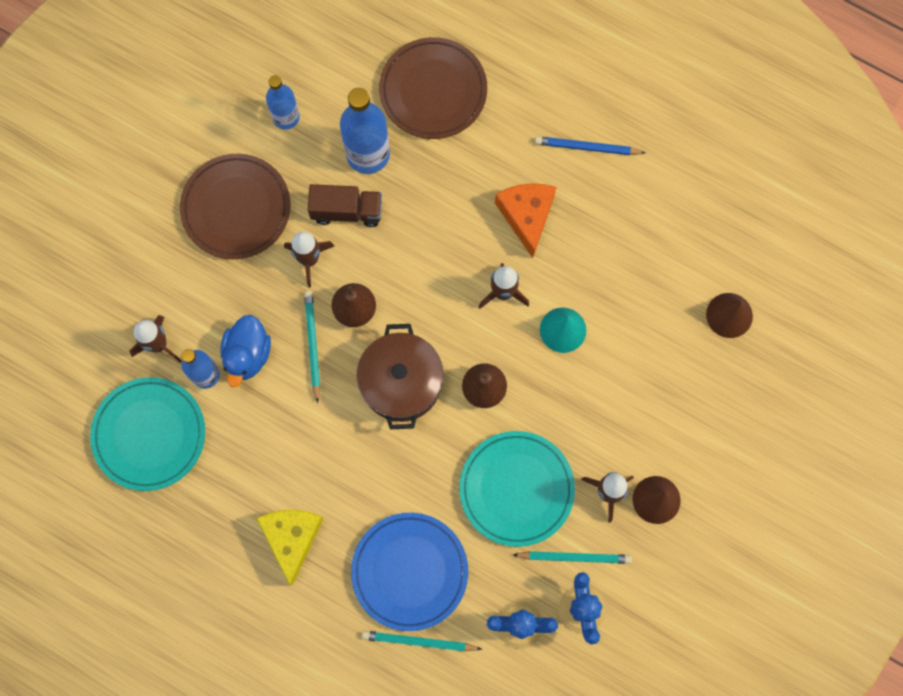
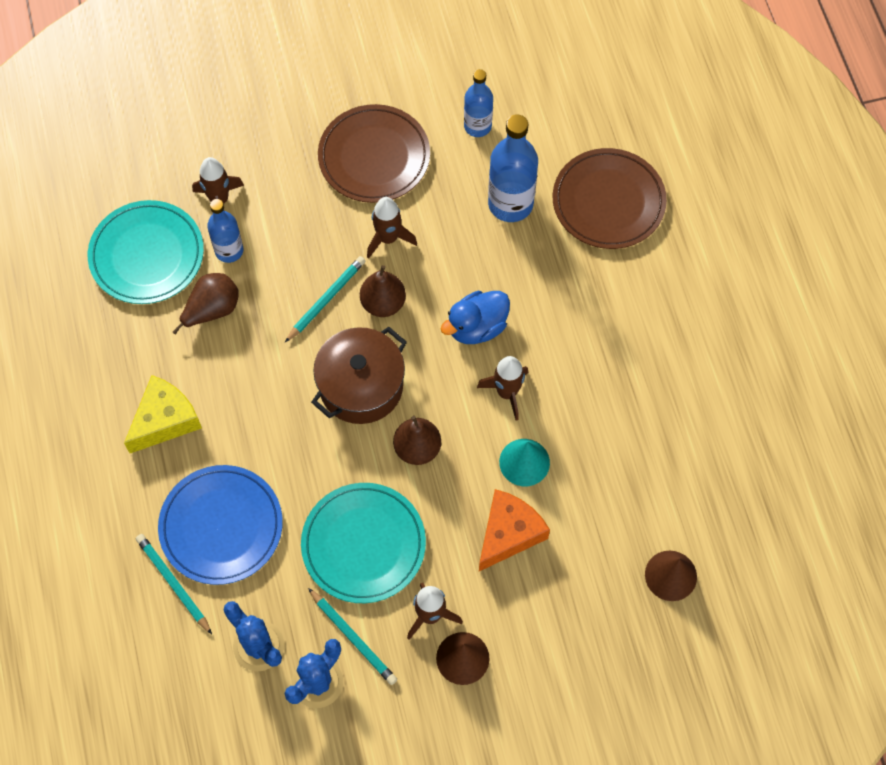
camera: 45 degrees right, 10 degrees down
blue duck [220,315,271,387] -> blue duck moved to [441,291,510,344]
brown truck [308,184,382,227] -> none
orange cheese [495,183,556,258] -> orange cheese moved to [479,489,550,571]
blue pencil [535,136,646,155] -> none
none -> brown pear [173,273,239,335]

